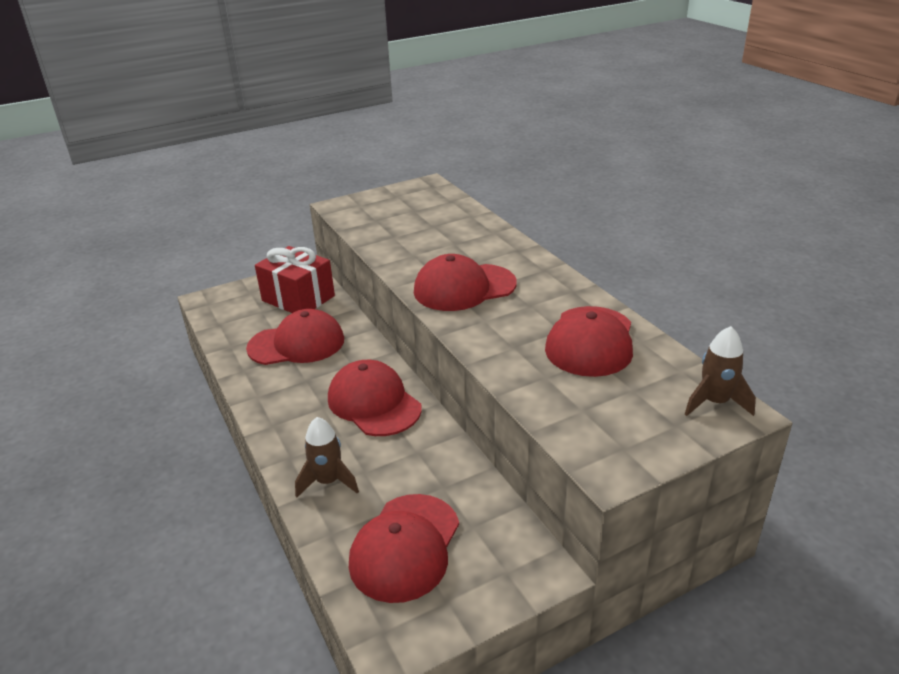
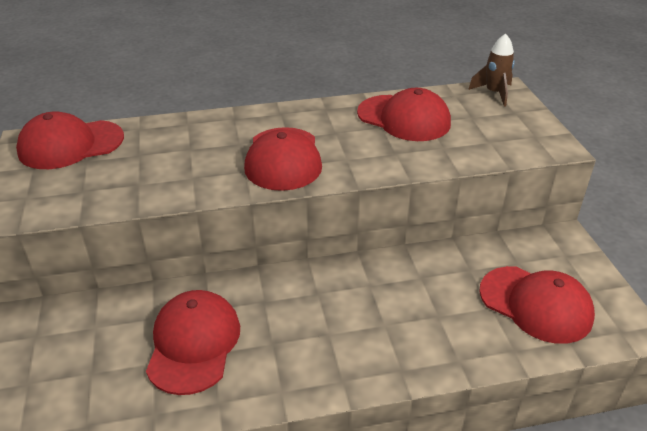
camera: 75 degrees left, 5 degrees up
red gift [255,246,335,313] -> none
brown rocket [295,417,359,498] -> none
red cap [328,360,422,436] -> red cap moved to [16,111,124,169]

